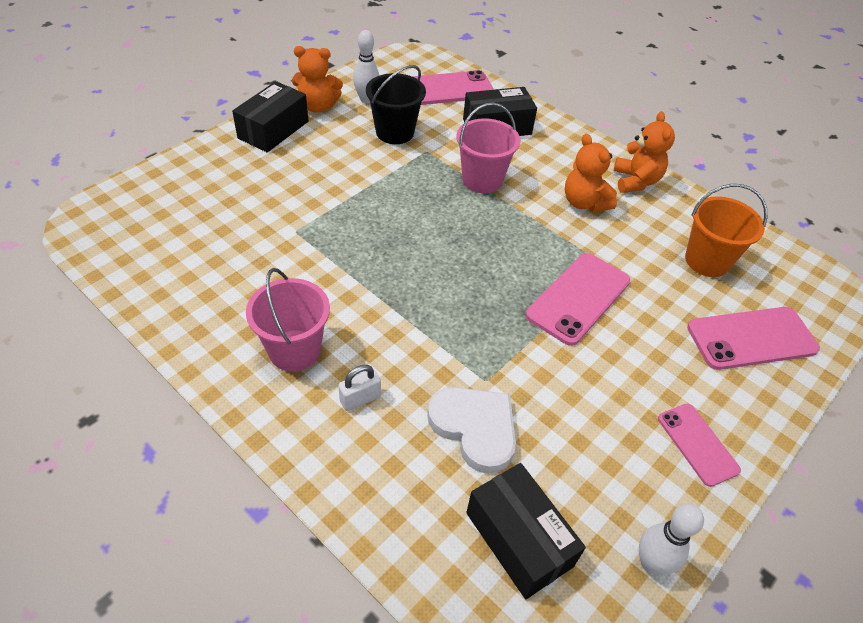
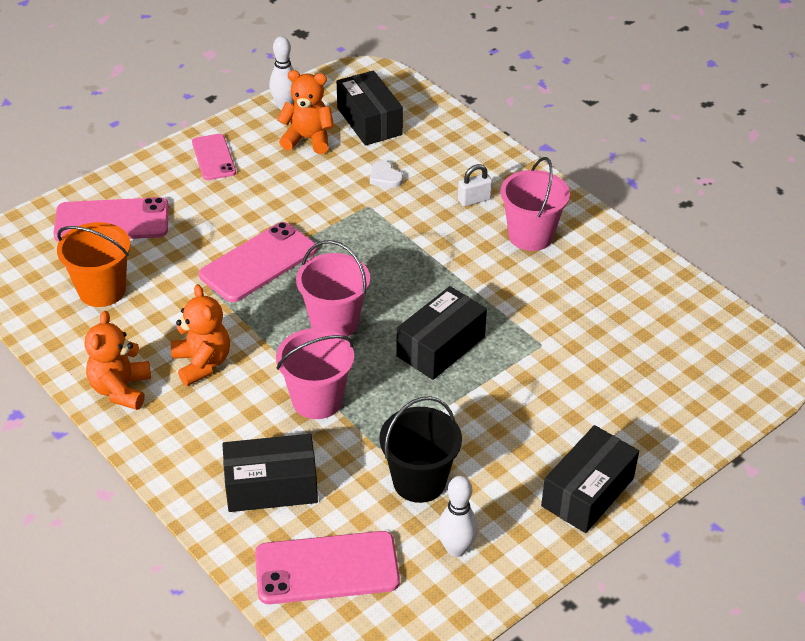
camera: 170 degrees left, 5 degrees down
orange teddy bear [292,46,343,112] -> orange teddy bear moved to [277,70,334,154]
white heart [427,387,516,474] -> white heart [370,160,403,188], size x0.49
none -> pink bucket [296,240,370,337]
none -> black box [396,286,487,380]

